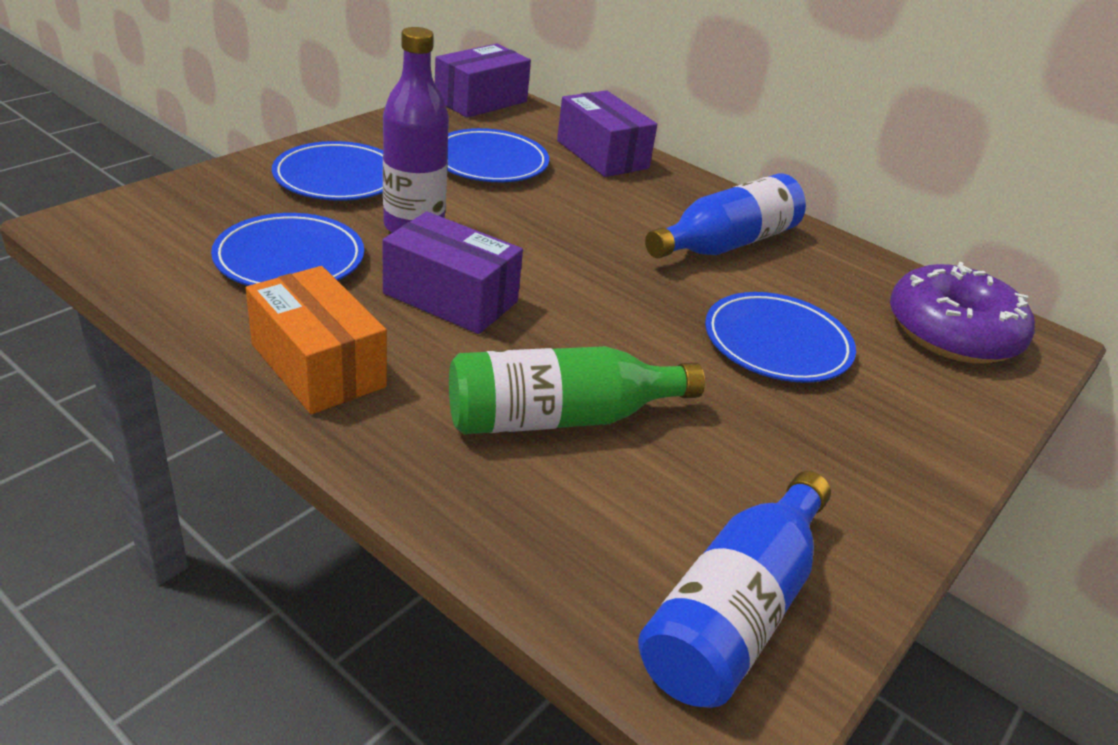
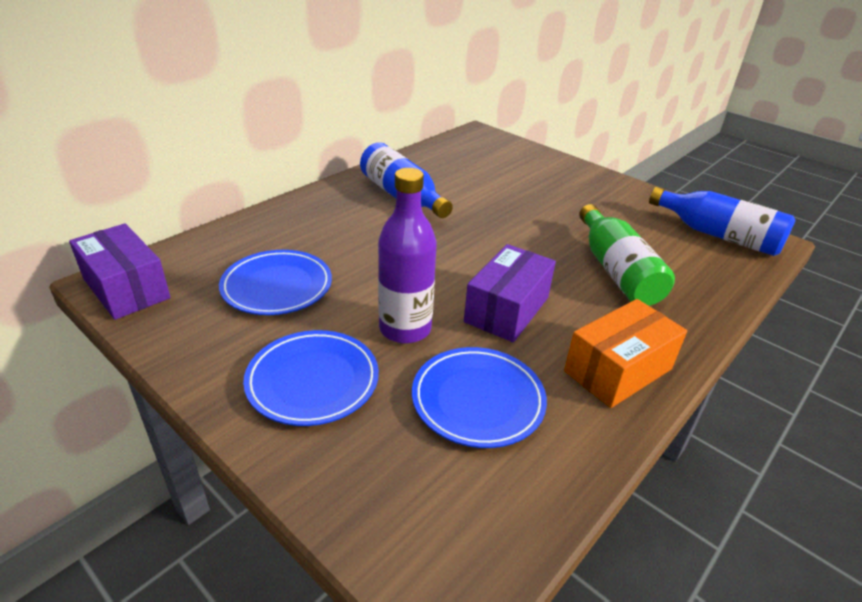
camera: 85 degrees left, 0 degrees up
purple box [557,90,657,177] -> none
blue plate [705,292,856,383] -> none
purple donut [890,262,1035,364] -> none

